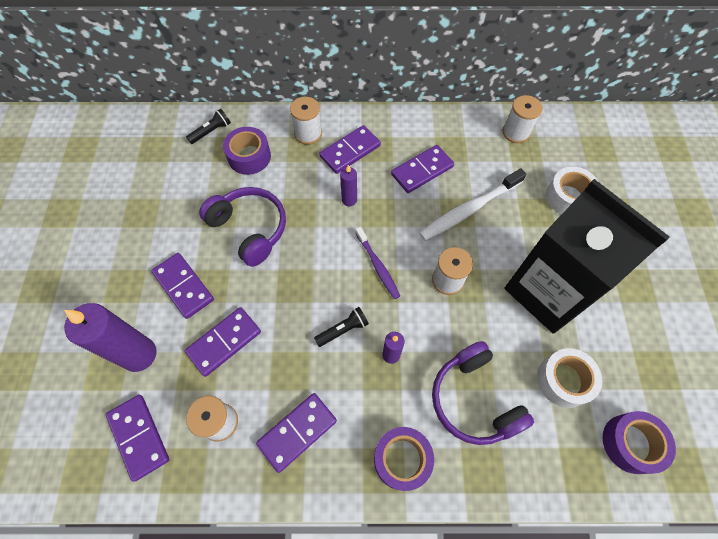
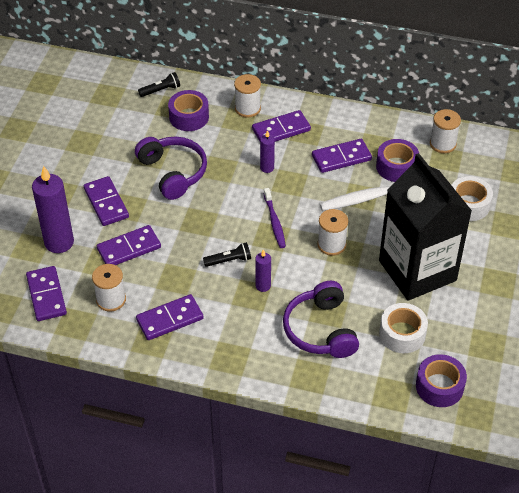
camera: 15 degrees right, 15 degrees down
purple tape [374,427,434,491] -> purple tape moved to [376,139,419,182]

